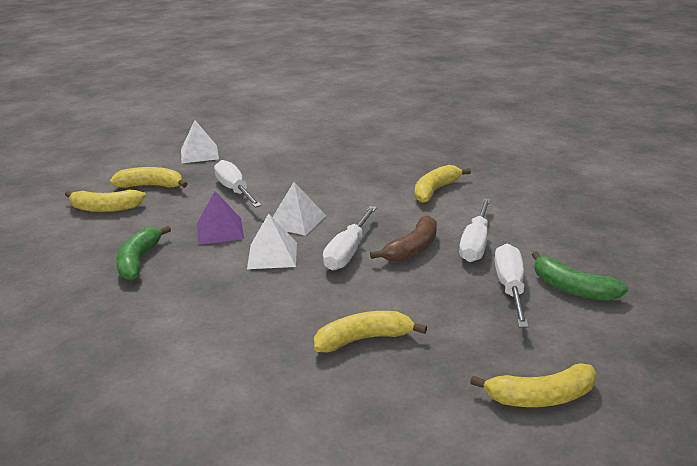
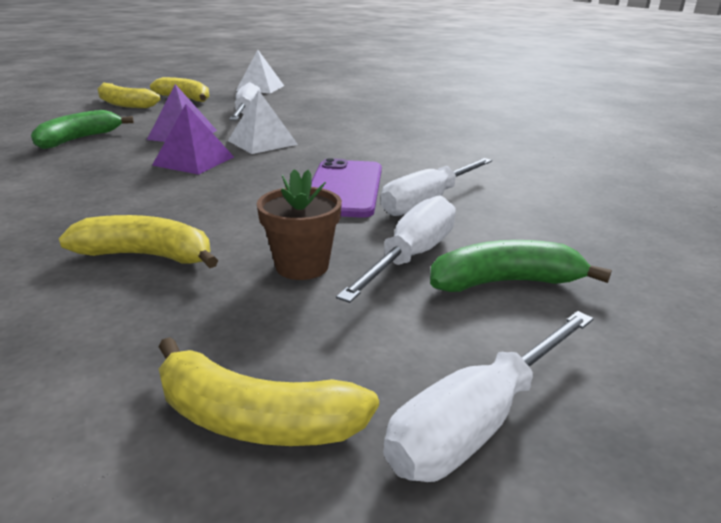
camera: 25 degrees right, 0 degrees up
white pyramid [247,214,297,269] -> purple pyramid [152,104,234,175]
white screwdriver [323,206,377,270] -> white screwdriver moved to [383,311,594,482]
brown banana [370,215,437,262] -> purple phone [311,158,382,218]
yellow banana [415,165,471,203] -> none
green banana [532,251,628,301] -> green banana turned 105 degrees clockwise [430,240,612,292]
none -> brown flower pot [257,169,342,280]

